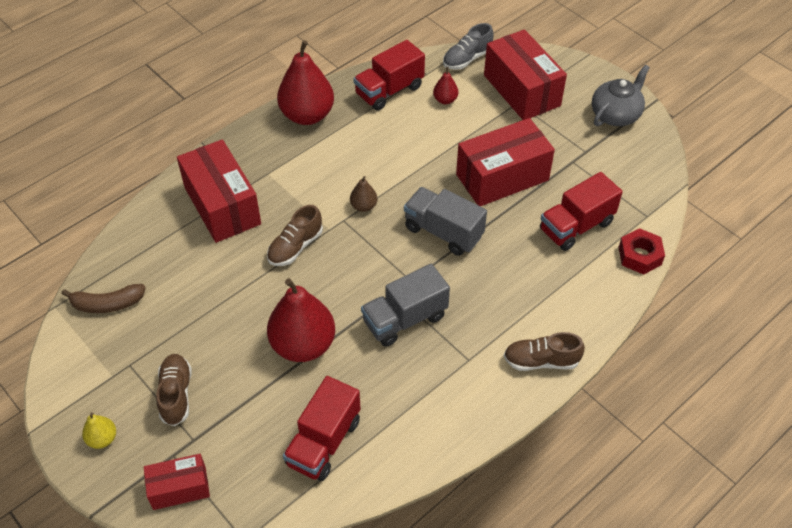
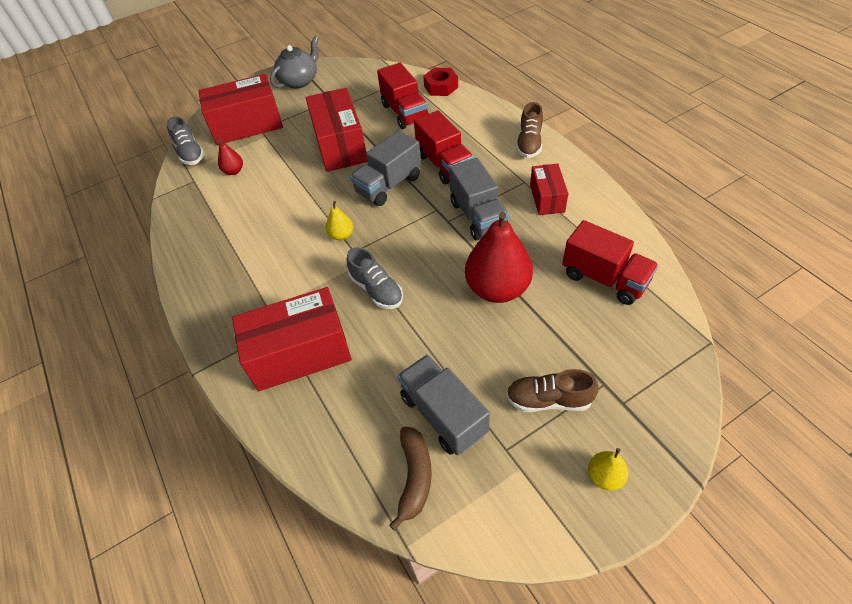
camera: 75 degrees left, 0 degrees up
red box [144,454,210,510] -> red box moved to [530,164,568,215]
brown shoe [267,205,323,266] -> grey shoe [347,247,403,309]
red pear [277,40,334,125] -> none
brown pear [350,176,377,212] -> yellow pear [326,201,353,240]
red truck [353,40,425,111] -> red truck moved to [414,110,474,184]
grey teapot [592,65,650,126] -> grey teapot turned 75 degrees clockwise [270,36,319,89]
none -> grey truck [397,355,490,455]

